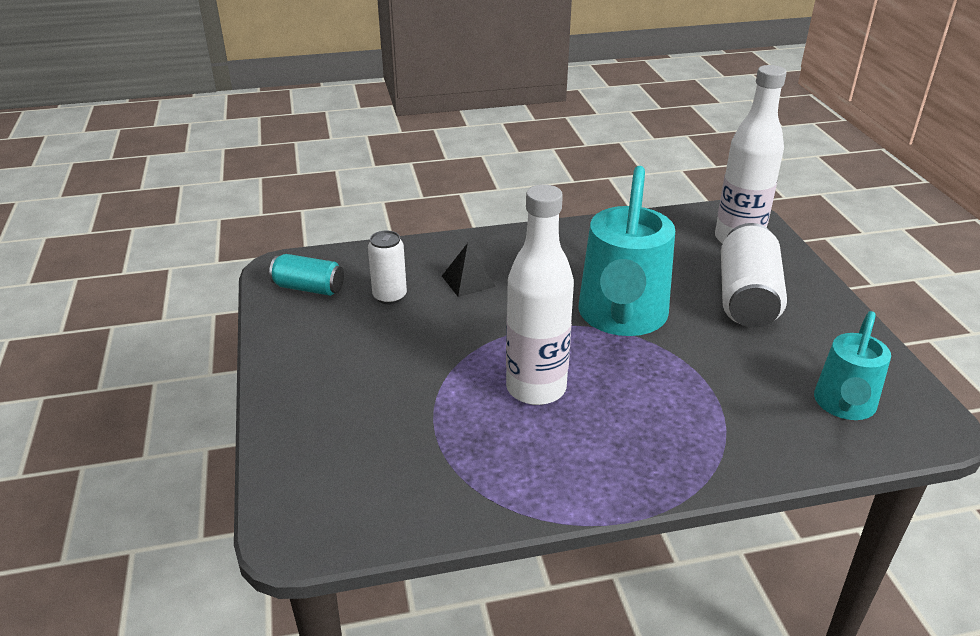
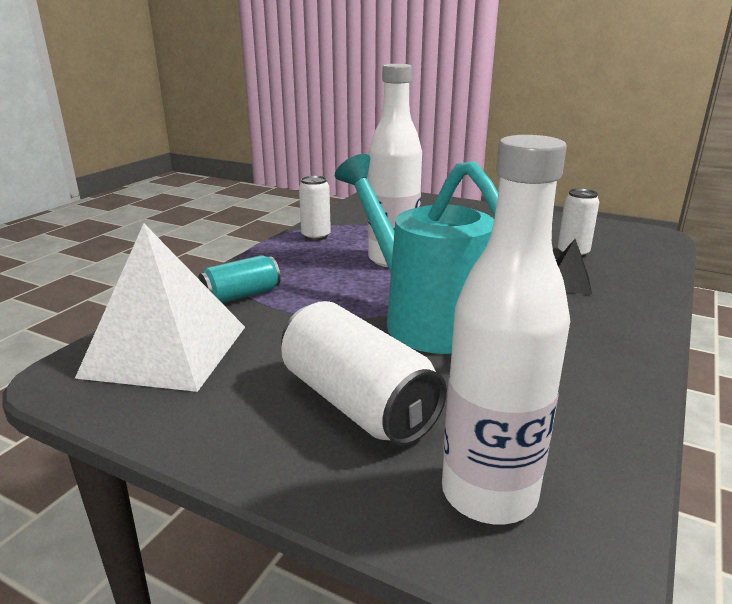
camera: 130 degrees right, 10 degrees down
turquoise can [269,254,344,296] -> turquoise can moved to [198,255,280,303]
turquoise watering can [814,311,891,420] -> white pyramid [75,224,245,392]
none -> white can [299,176,331,241]

